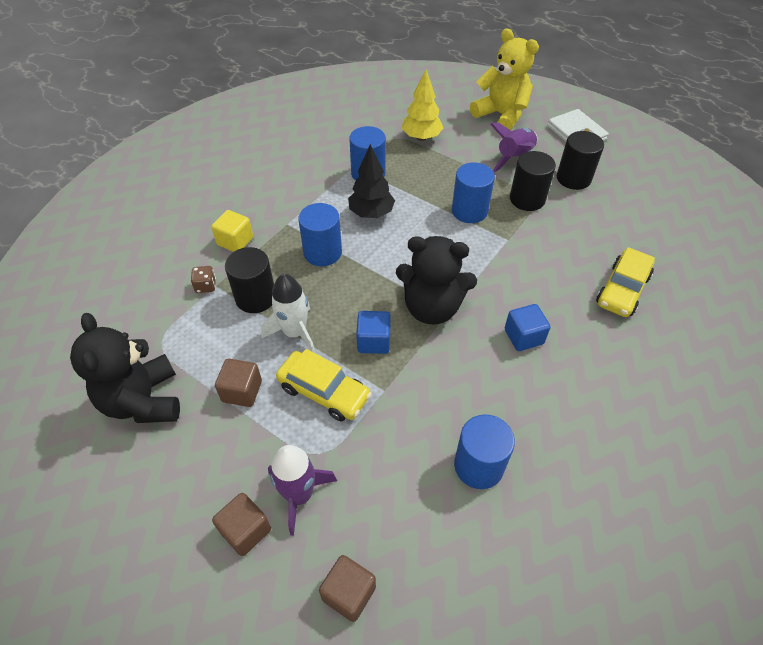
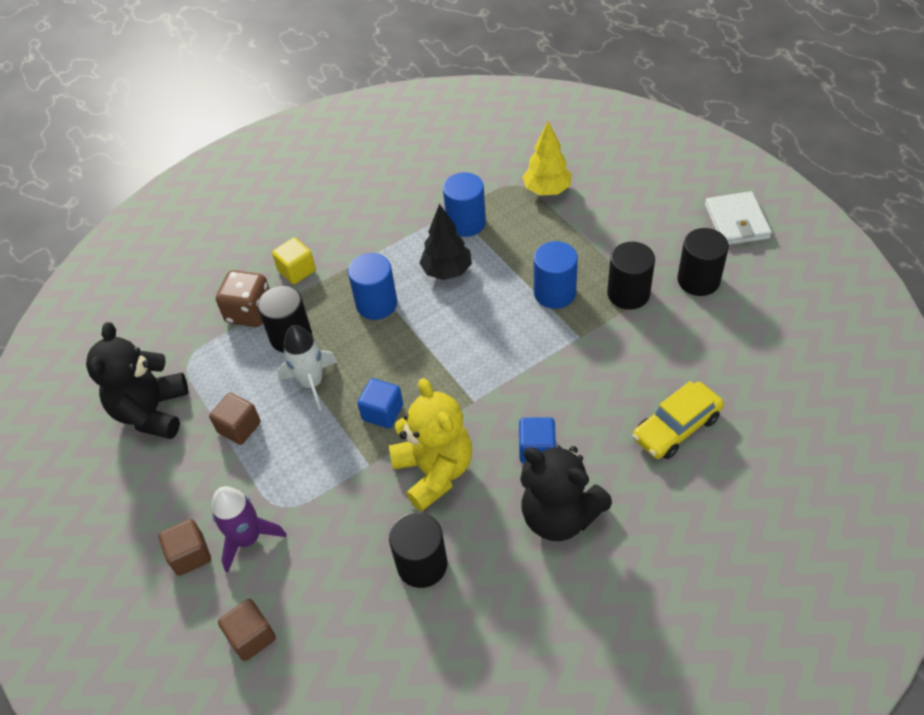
camera: 25 degrees right, 0 degrees up
brown dice [191,266,216,293] -> brown dice [216,270,270,327], size x1.97
yellow car [276,349,372,421] -> none
black teddy bear [396,236,477,324] -> black teddy bear moved to [520,445,612,541]
blue cylinder [454,414,515,489] -> black cylinder [389,512,447,588]
yellow teddy bear [470,28,539,130] -> yellow teddy bear moved to [389,378,472,512]
purple rocket [490,123,537,173] -> none

